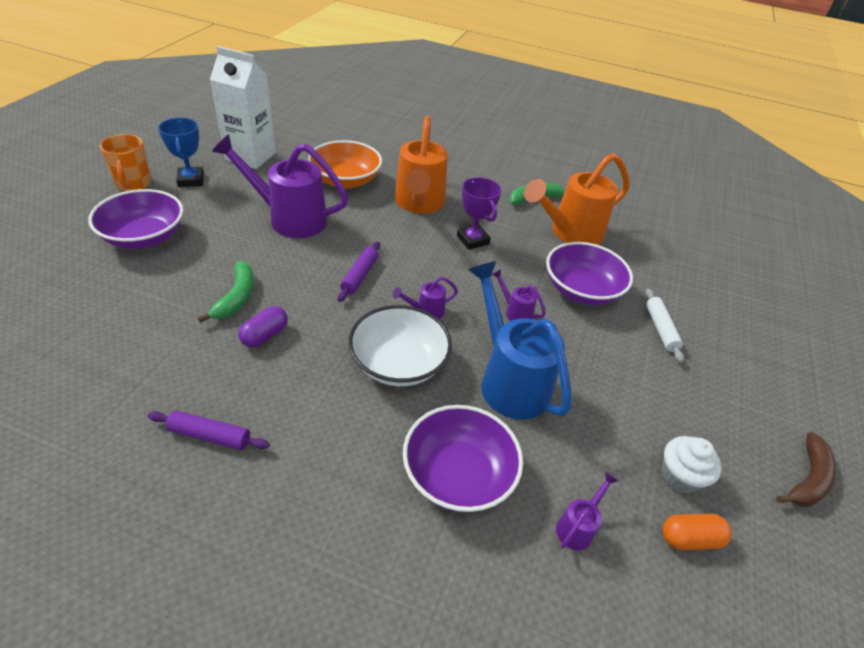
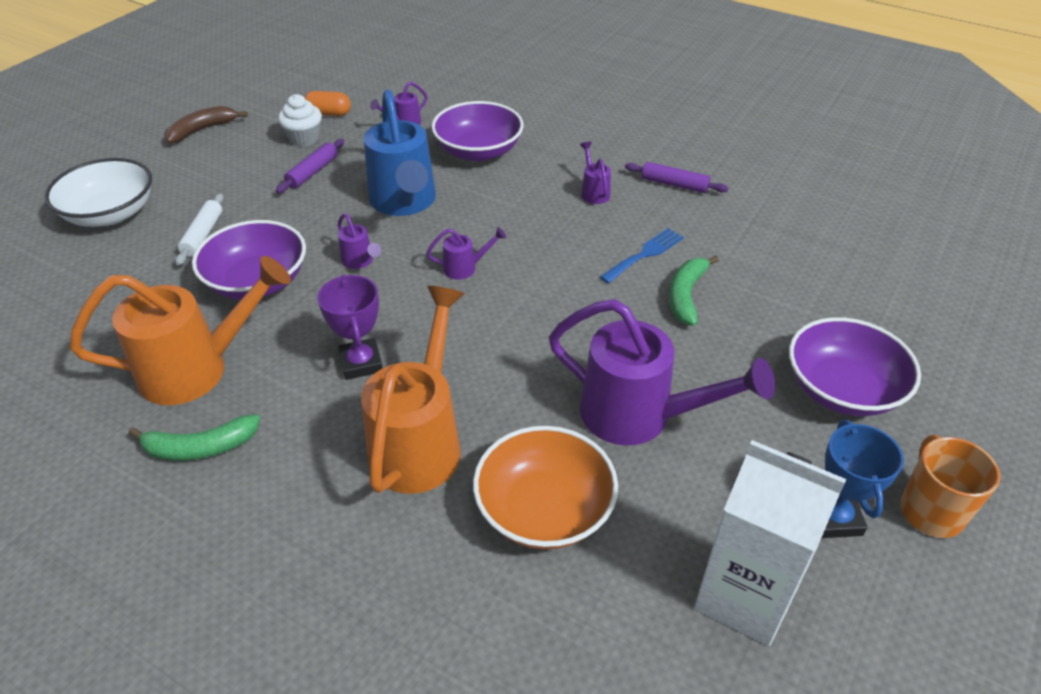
camera: 165 degrees left, 0 degrees up
purple capsule [238,306,288,348] -> blue fork [600,228,684,284]
purple rolling pin [338,241,380,302] -> purple rolling pin moved to [276,139,344,193]
white bowl [348,305,452,386] -> white bowl moved to [44,158,152,227]
none -> purple watering can [580,141,611,204]

